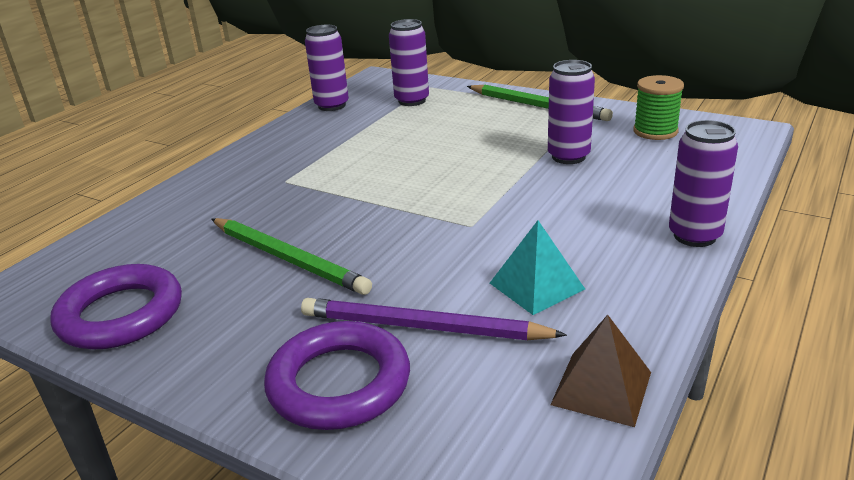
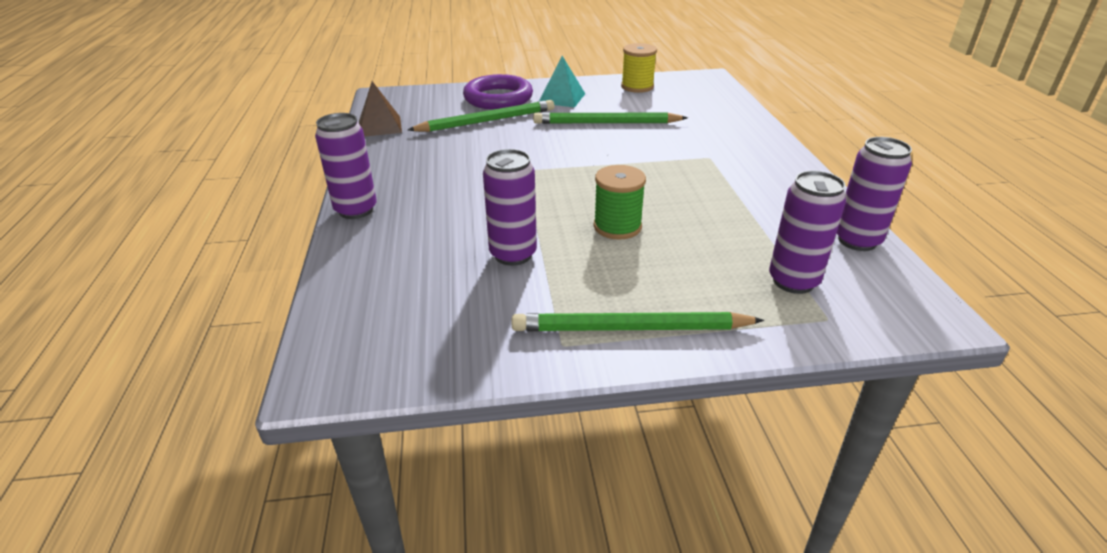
camera: 140 degrees right, 5 degrees up
purple ring [50,264,182,349] -> yellow spool [621,43,657,93]
purple pencil [301,298,567,340] -> green pencil [408,100,555,132]
turquoise pyramid [490,221,585,315] -> turquoise pyramid moved to [539,56,585,107]
green spool [633,75,684,140] -> green spool moved to [594,165,646,240]

